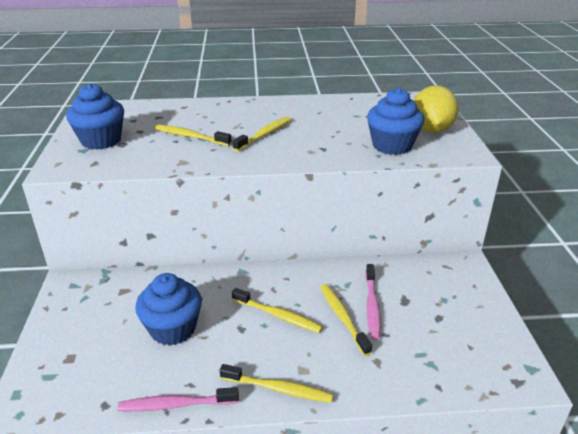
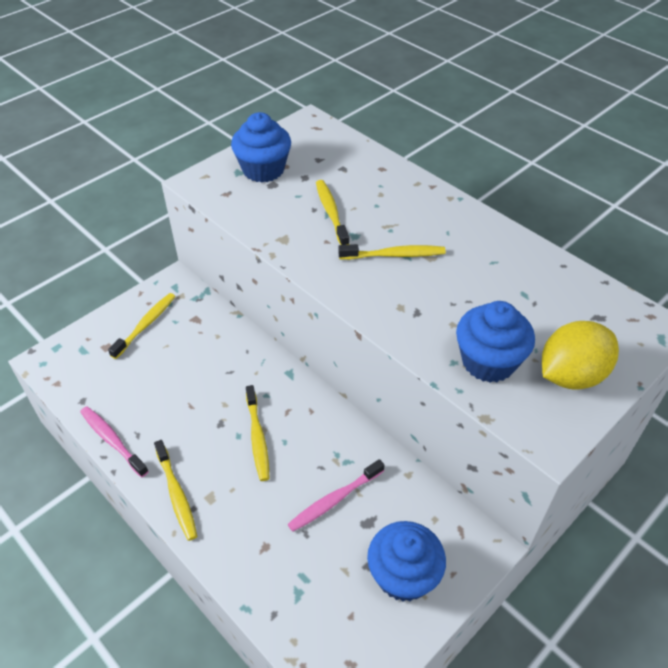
camera: 50 degrees right, 15 degrees up
blue cupcake [135,273,202,346] -> blue cupcake moved to [367,521,446,601]
yellow toothbrush [320,284,372,356] -> yellow toothbrush moved to [108,293,176,359]

